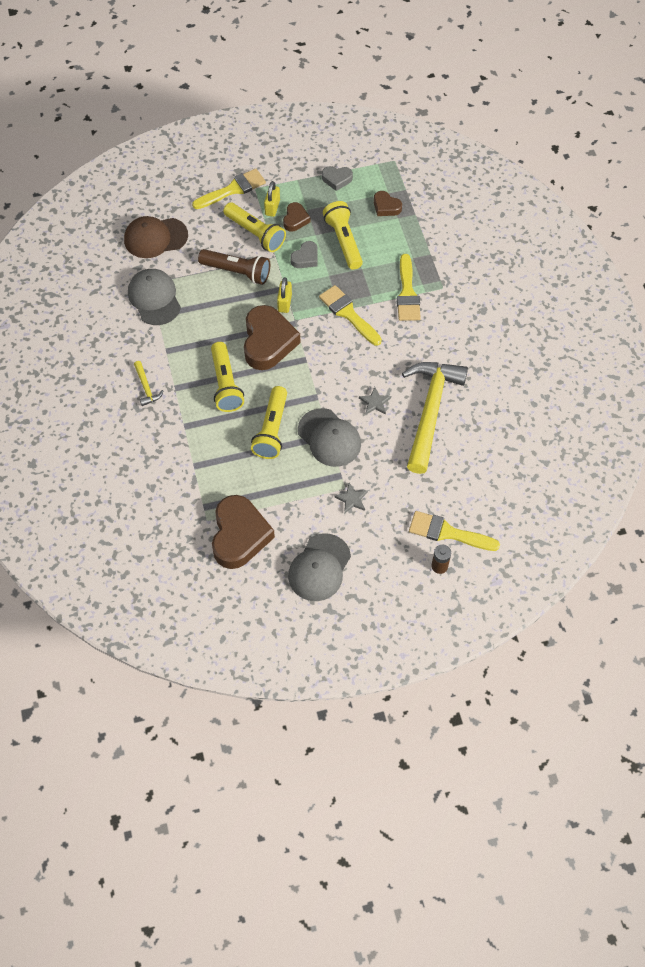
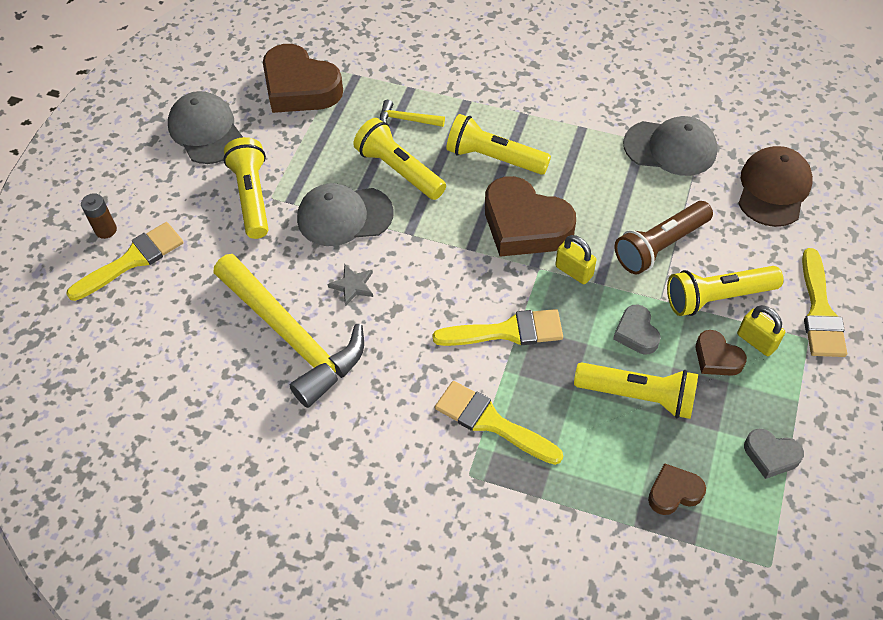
camera: 125 degrees right, 5 degrees down
yellow hammer [134,361,164,406] -> yellow hammer moved to [380,100,445,127]
grey heart [322,166,353,191] -> grey heart turned 105 degrees counterclockwise [744,429,804,479]
grey star [334,483,368,514] -> yellow flashlight [223,137,268,239]

